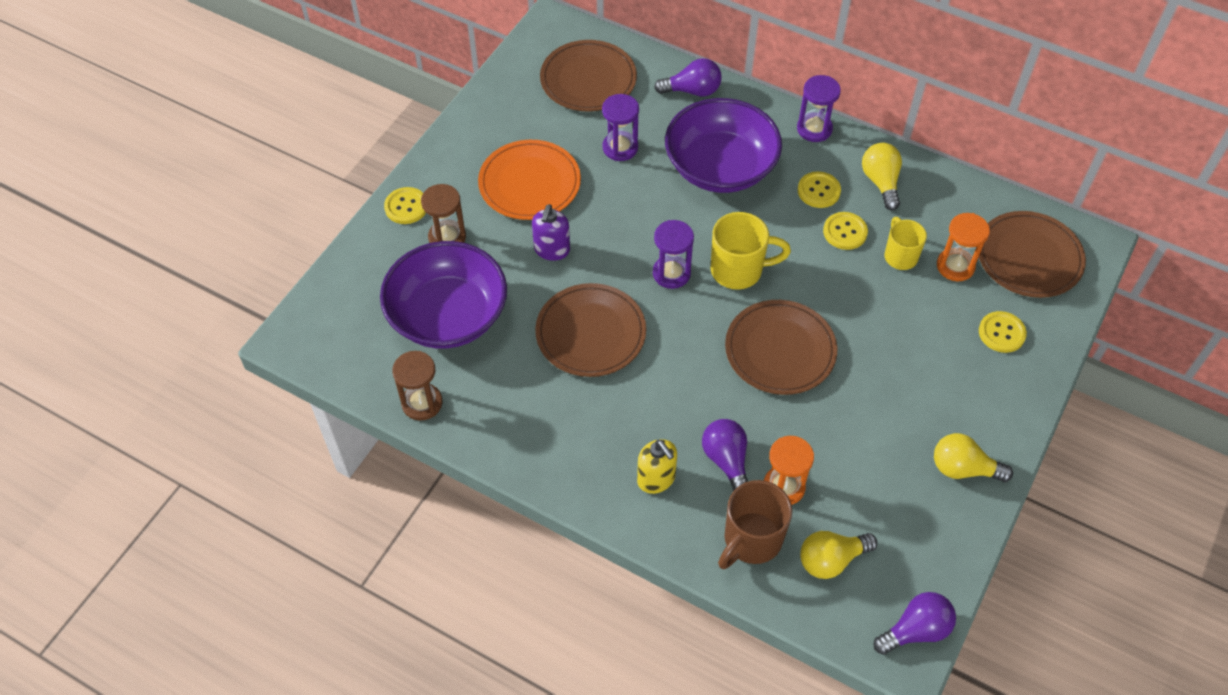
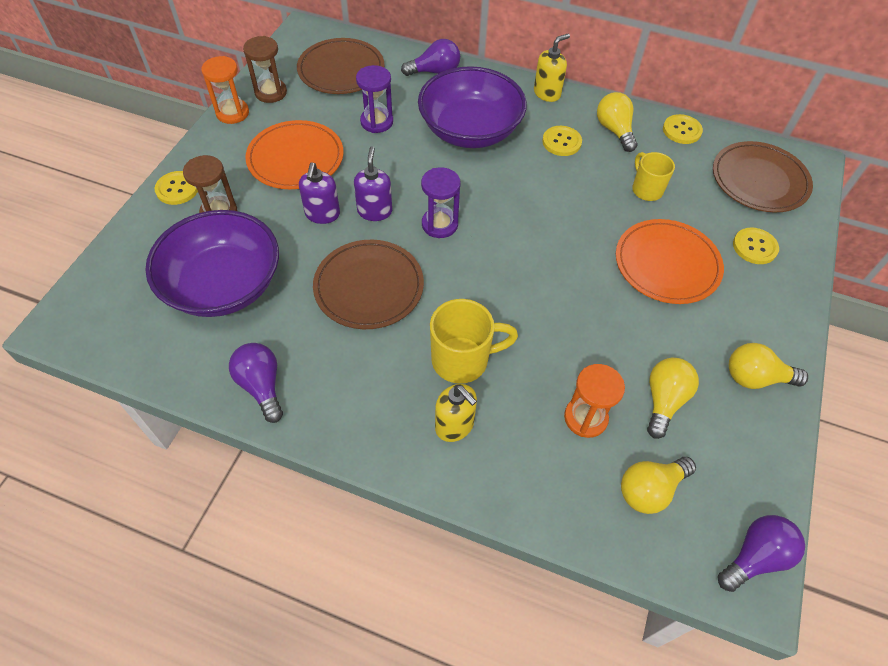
camera: 10 degrees left, 0 degrees up
brown hourglass [392,351,442,421] -> brown hourglass moved to [243,36,287,103]
purple light bulb [702,419,748,491] -> purple light bulb moved to [229,343,283,423]
yellow mug [710,212,791,290] -> yellow mug moved to [430,299,518,384]
brown mug [718,480,792,569] -> none
brown plate [725,300,837,395] -> none
purple hourglass [797,75,841,142] -> yellow soap dispenser [534,34,570,102]
yellow button [823,212,868,250] -> yellow button moved to [663,114,703,144]
orange hourglass [937,213,990,281] -> orange hourglass moved to [201,56,249,124]
none -> purple soap dispenser [354,146,392,221]
none -> orange plate [616,219,724,304]
none -> yellow light bulb [647,358,699,439]

